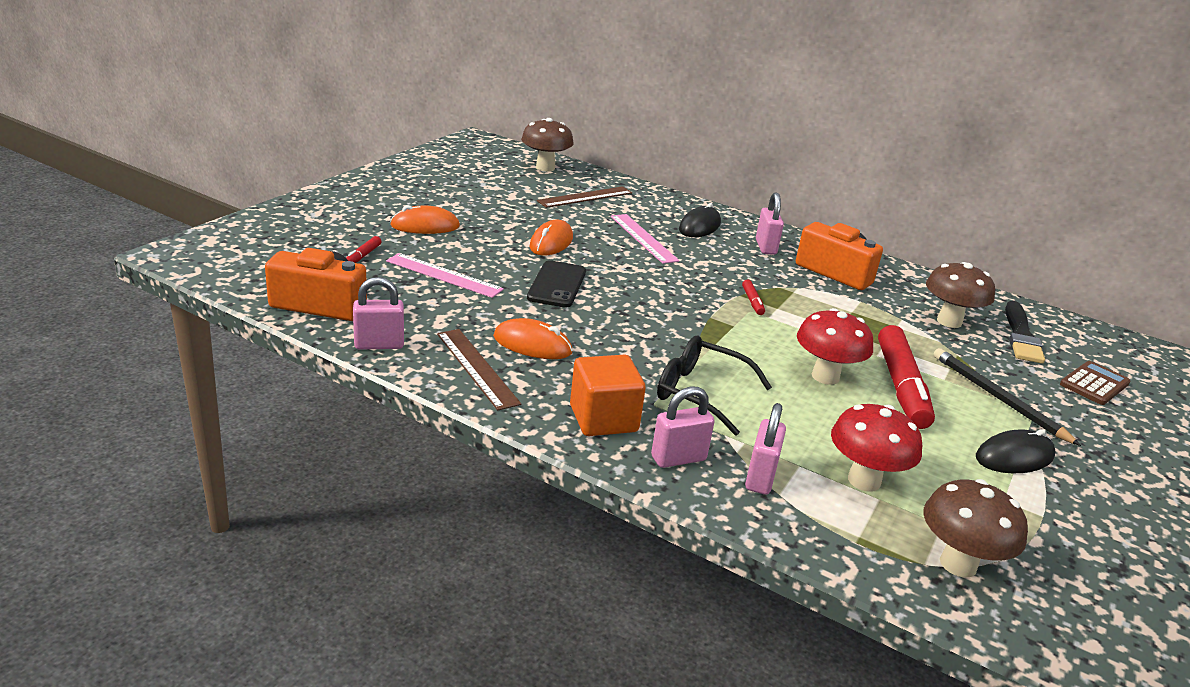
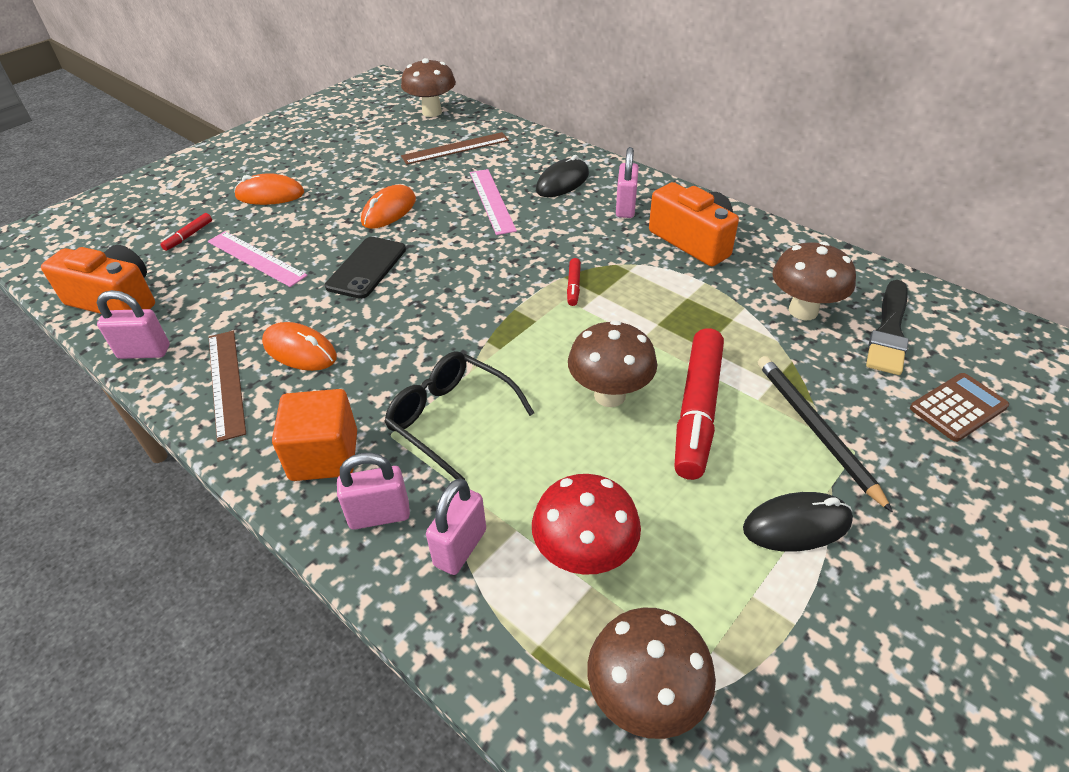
camera: 15 degrees right, 15 degrees up
red mushroom [797,308,873,385] -> brown mushroom [568,320,657,407]

